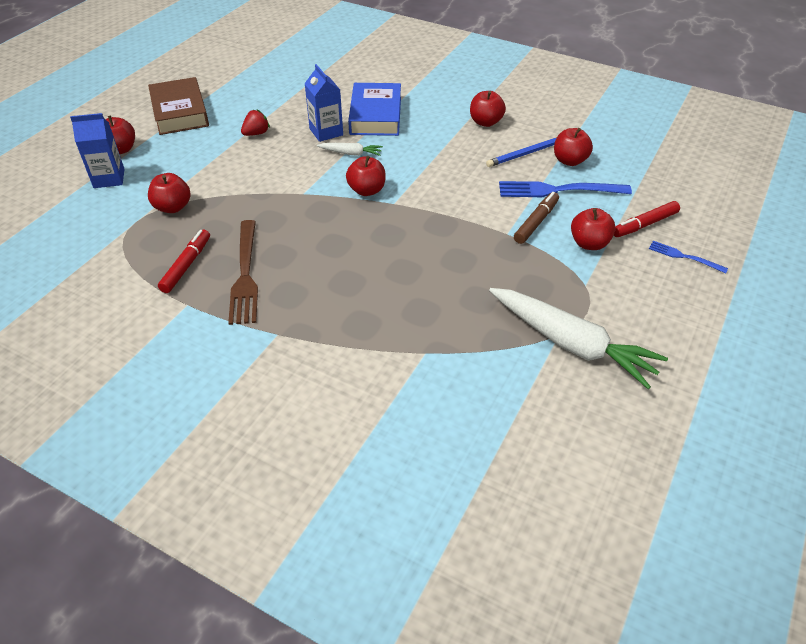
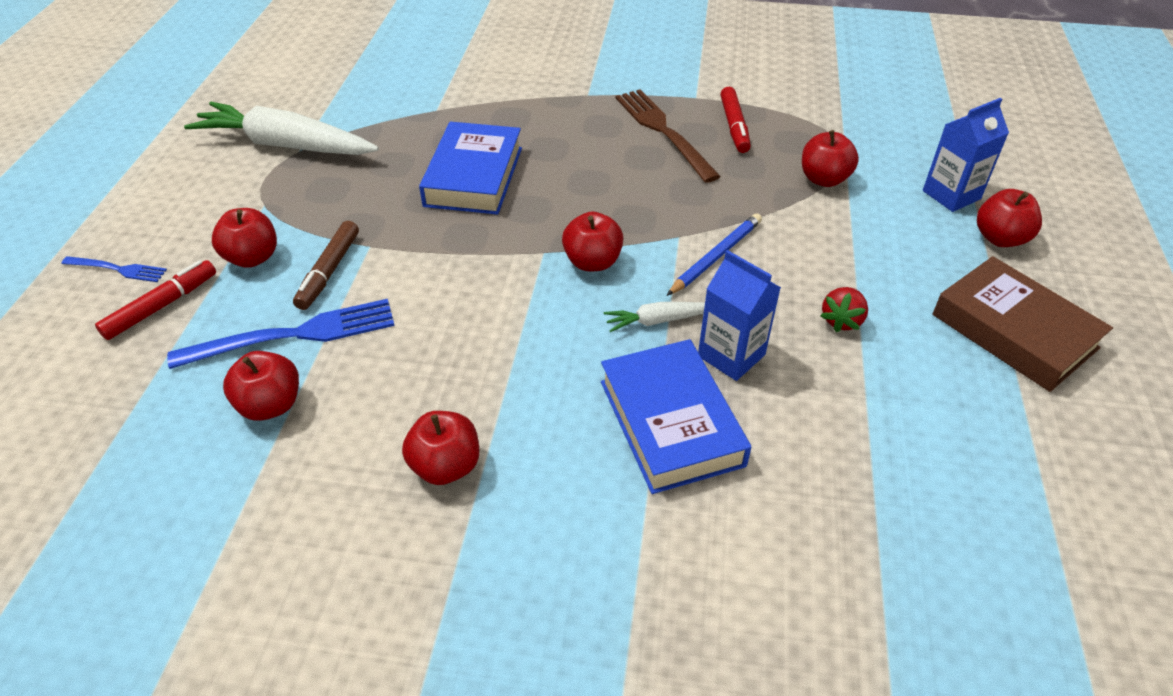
camera: 160 degrees right, 0 degrees up
blue pencil [486,138,556,167] -> blue pencil moved to [667,213,762,296]
none -> blue book [419,122,522,215]

